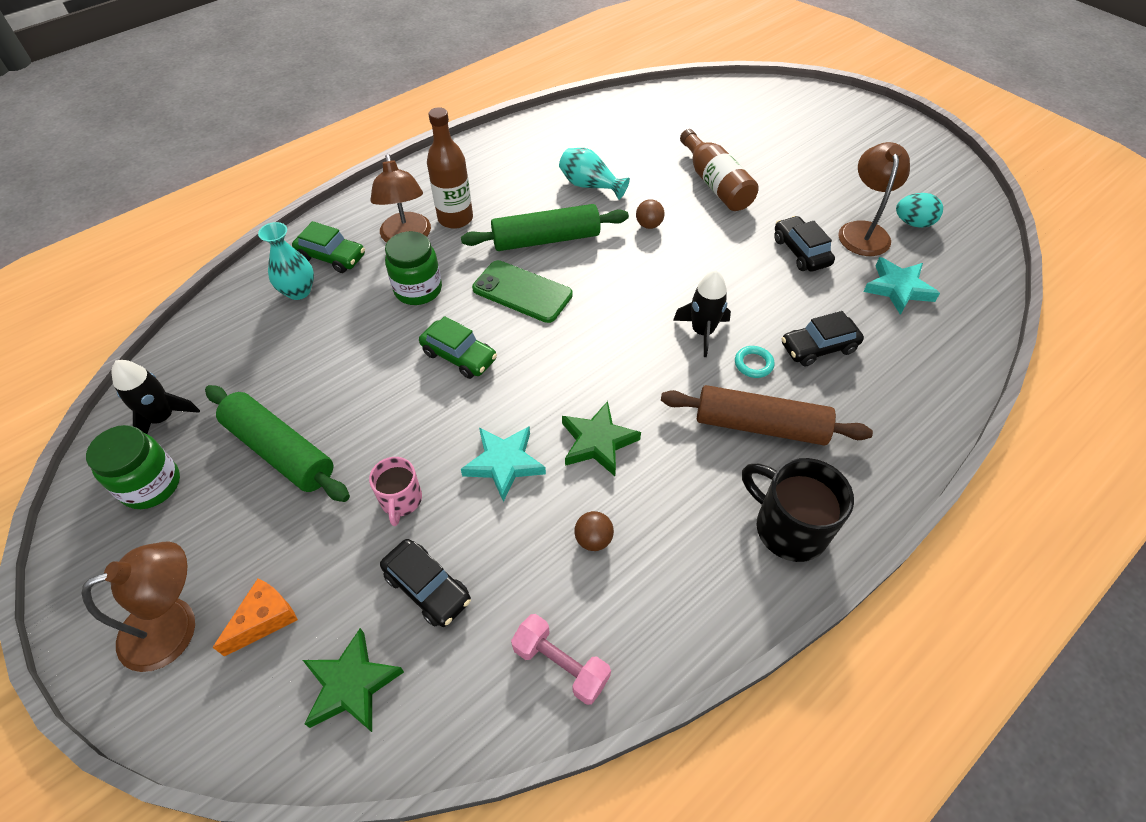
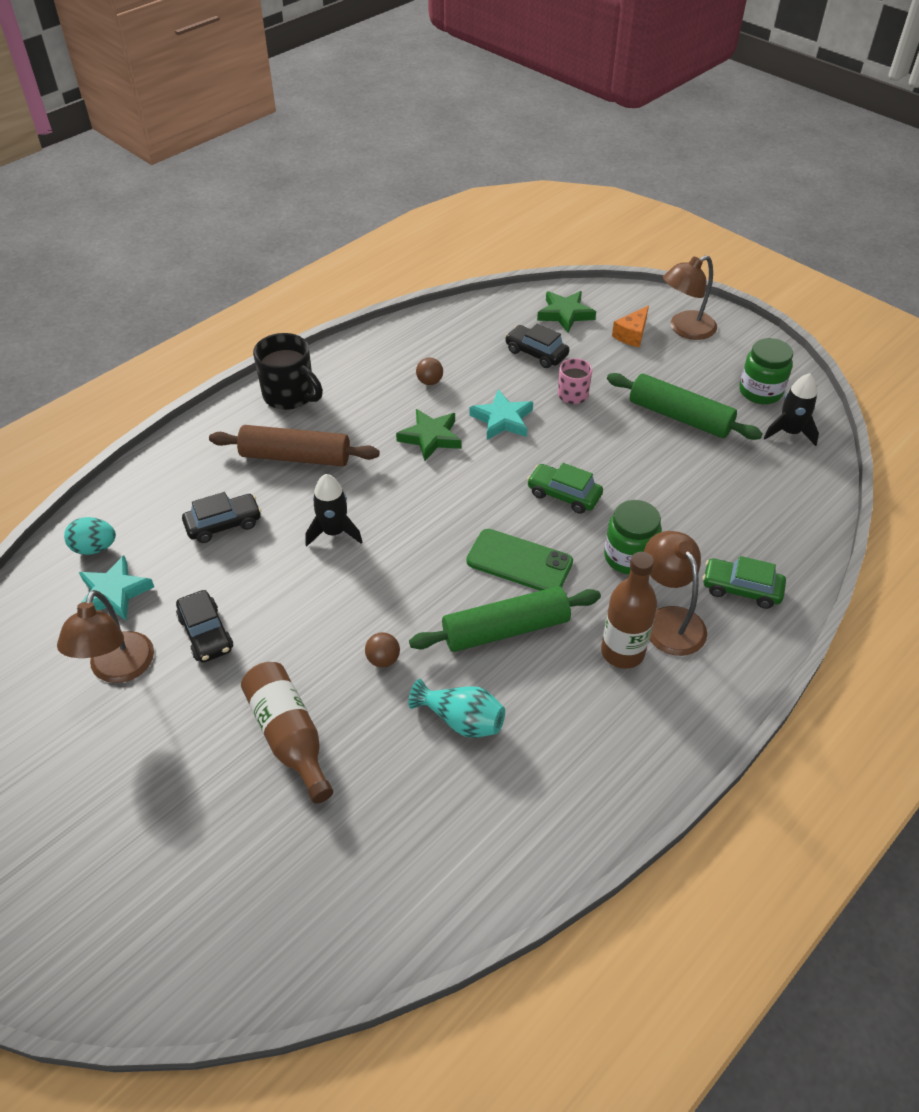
camera: 175 degrees right, 5 degrees down
turquoise vase [258,222,314,300] -> none
pink dumbbell [511,614,611,705] -> none
turquoise ring [735,346,774,378] -> none
turquoise egg [896,193,943,228] -> turquoise egg moved to [64,517,116,555]

